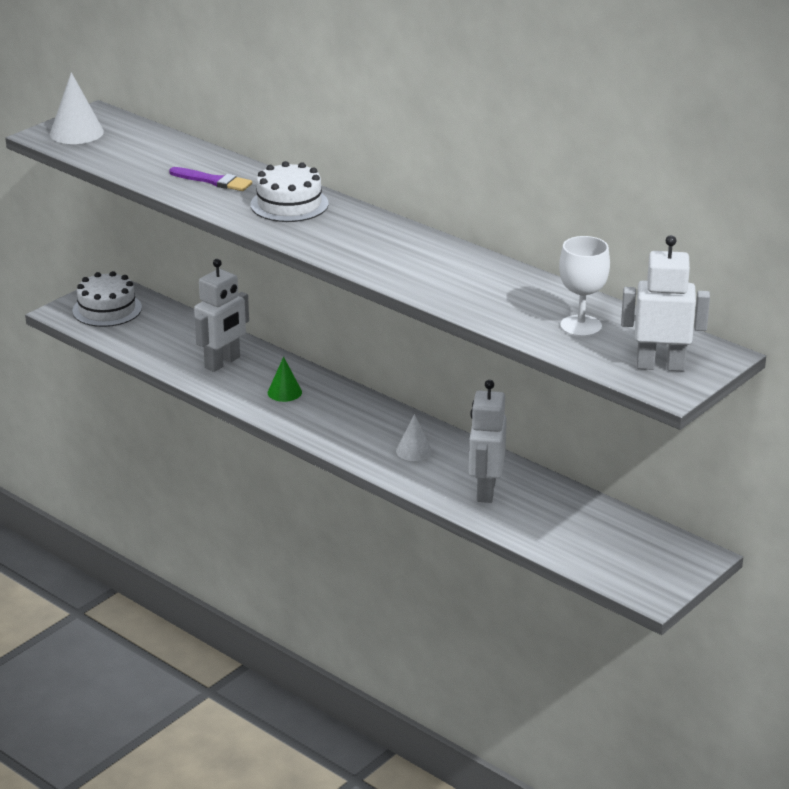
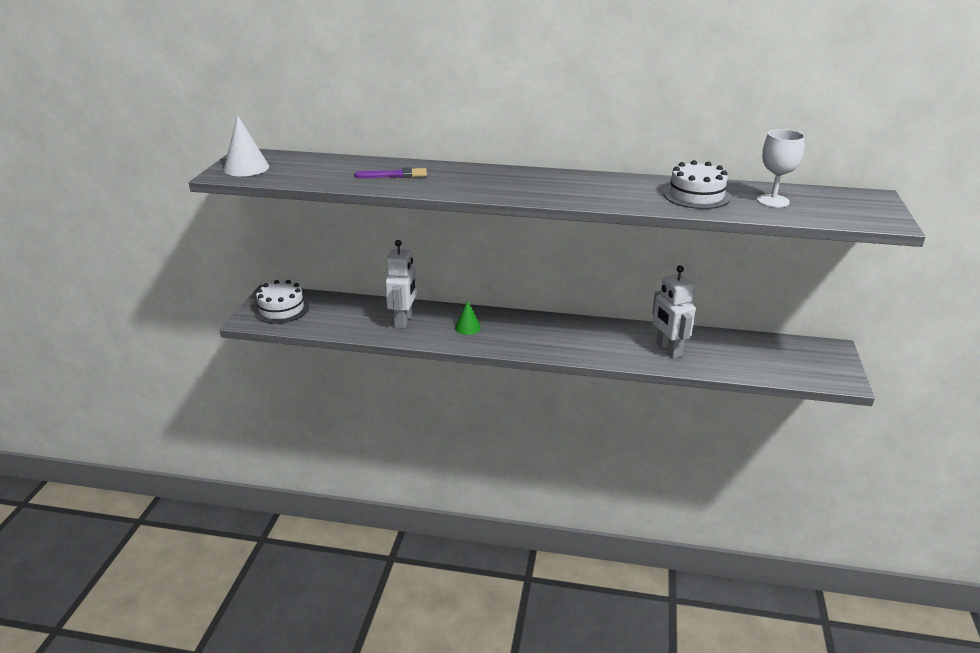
camera: 30 degrees left, 0 degrees up
white cake [251,161,329,222] -> white cake moved to [664,160,730,209]
white cone [396,414,432,461] -> none
white robot [621,235,710,371] -> none

